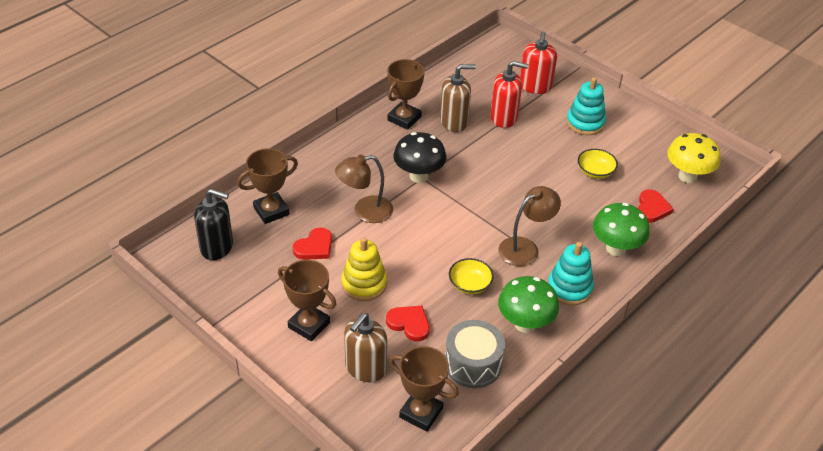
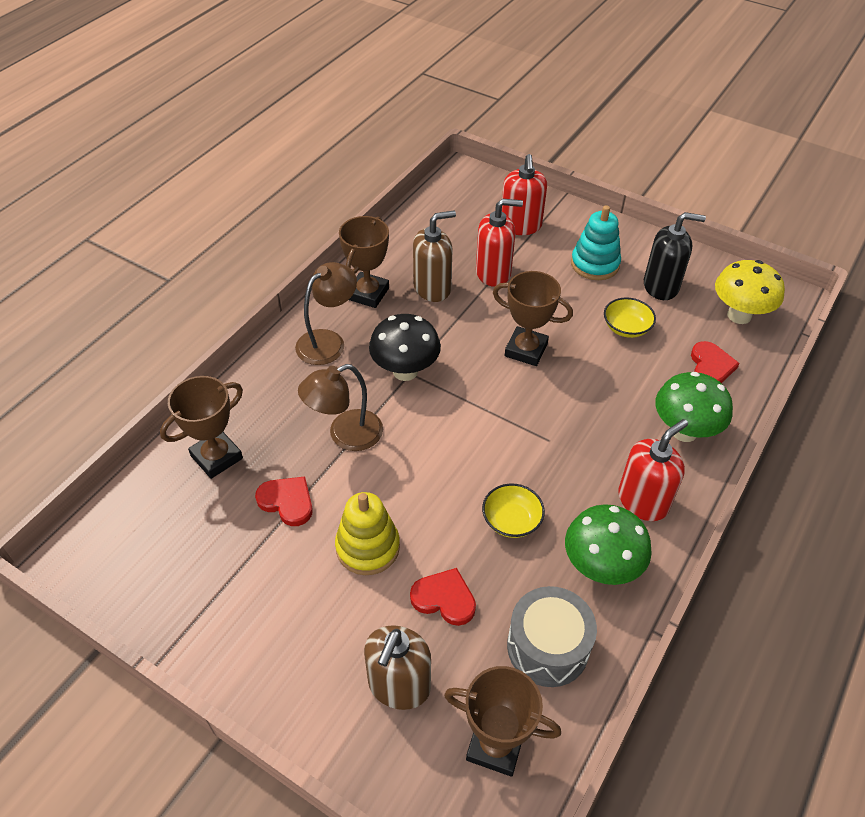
camera: 10 degrees left, 5 degrees up
black soap dispenser [194,189,233,260] -> black soap dispenser moved to [644,212,706,300]
brown trophy [278,260,336,341] -> brown trophy moved to [493,271,573,366]
red heart [293,228,332,260] -> red heart turned 90 degrees counterclockwise [255,477,313,526]
brown lamp [498,186,561,266] -> brown lamp moved to [295,262,357,365]
turquoise stacking toy [548,242,594,305] -> red soap dispenser [618,419,688,521]

